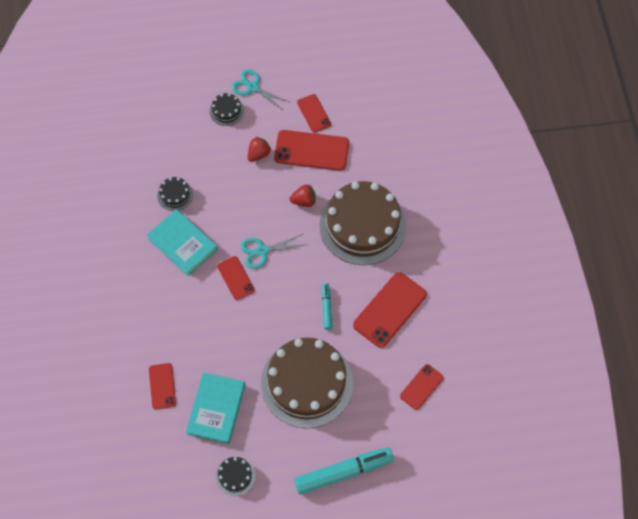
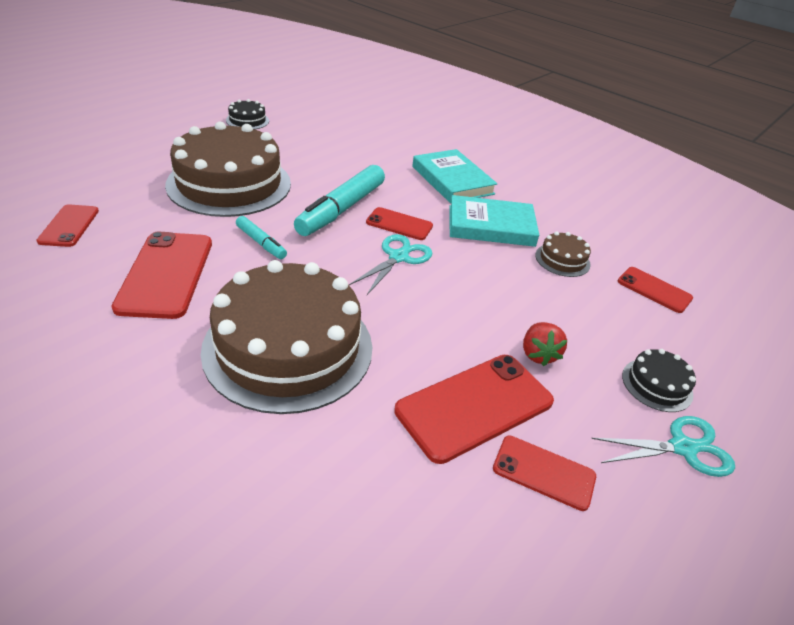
camera: 135 degrees right, 25 degrees down
red phone [149,363,176,410] -> red phone moved to [618,267,693,313]
black cake [157,177,193,211] -> brown cake [535,232,591,277]
turquoise book [186,372,245,444] -> turquoise book moved to [412,149,498,203]
red strawberry [290,185,316,207] -> none
turquoise marker [294,447,394,494] -> turquoise marker moved to [294,165,385,236]

